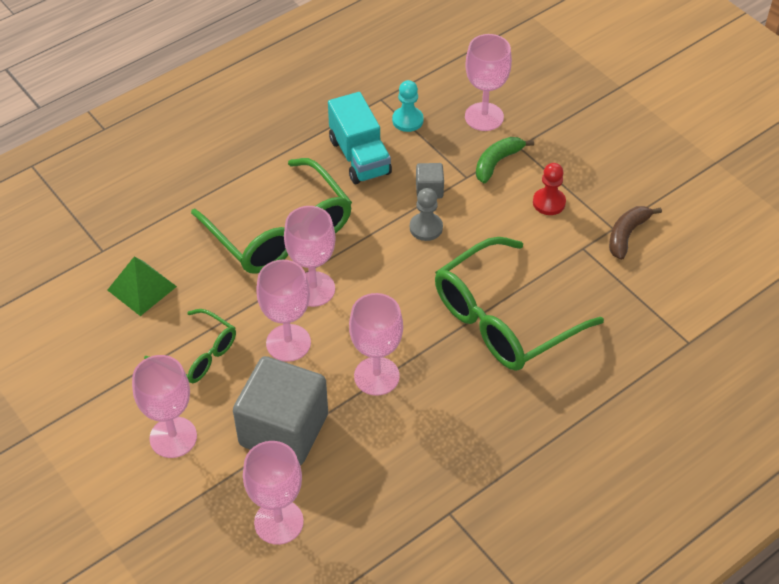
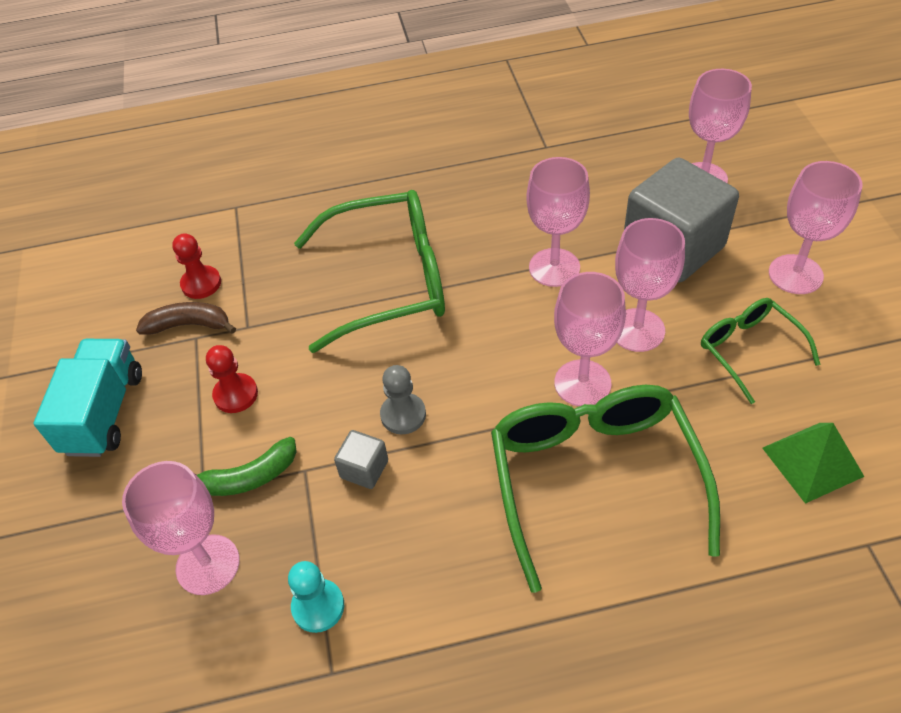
camera: 150 degrees left, 0 degrees up
turquoise truck [328,92,392,184] -> turquoise truck moved to [33,339,142,457]
brown banana [609,206,662,260] -> brown banana turned 150 degrees counterclockwise [136,302,236,335]
none -> red pawn [172,233,221,299]

